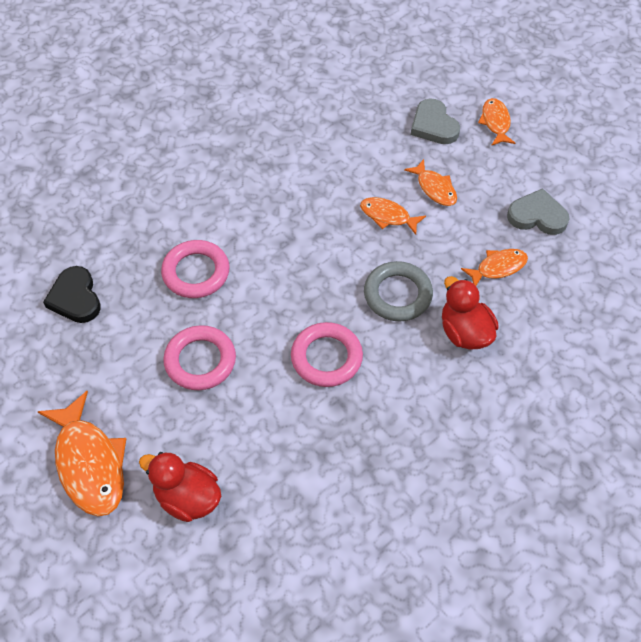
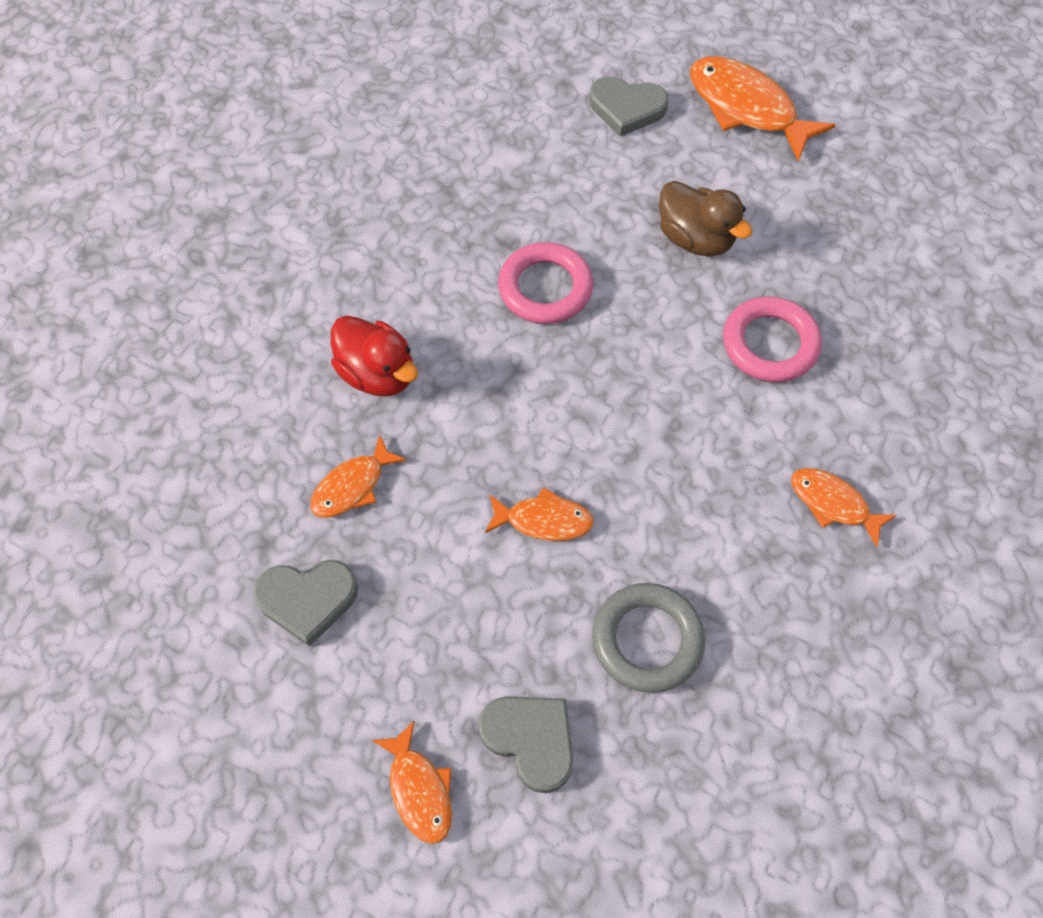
camera: 160 degrees right, 5 degrees up
black heart [43,266,101,323] -> none
red duck [139,452,221,522] -> grey heart [589,77,669,137]
pink ring [163,325,236,390] -> brown duck [659,181,753,256]
grey ring [364,261,433,321] -> grey ring moved to [592,583,705,693]
orange fish [404,159,457,206] -> orange fish moved to [791,468,897,547]

